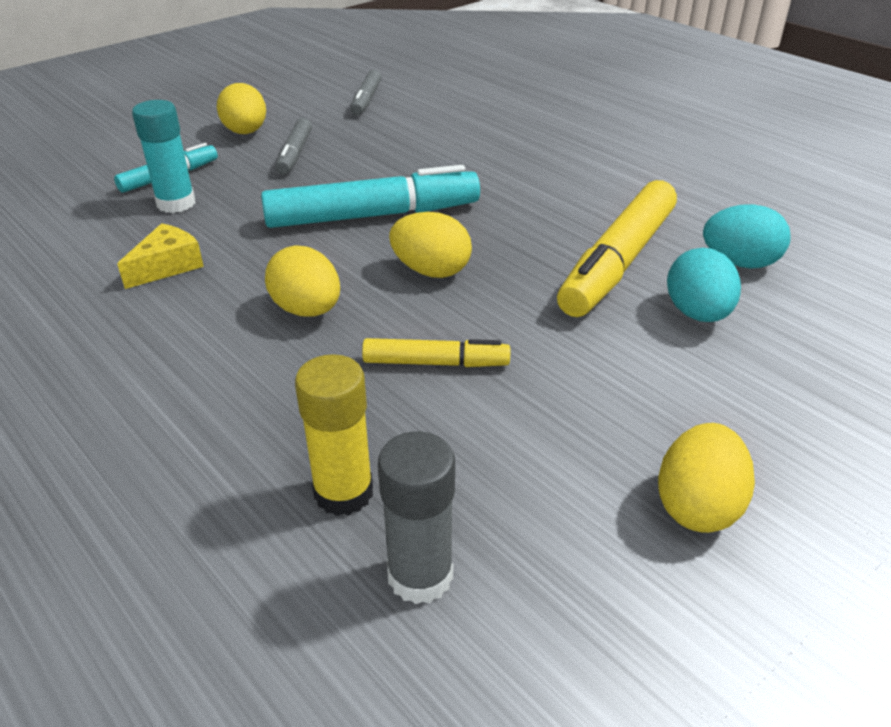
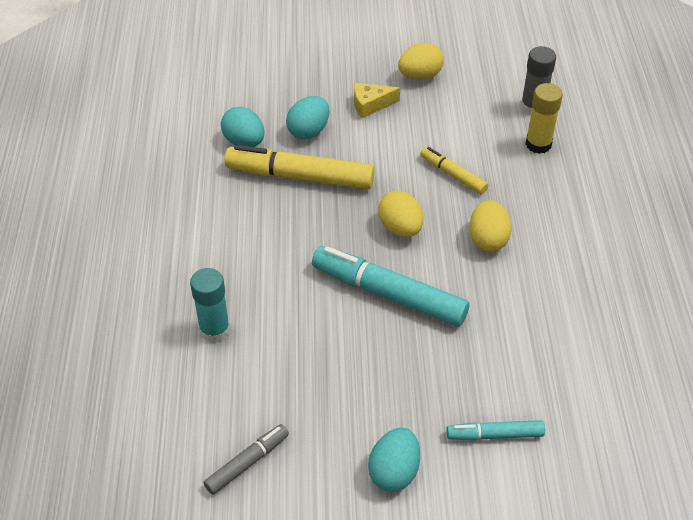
camera: 140 degrees left, 10 degrees up
yellow cheese [117,223,204,289] -> yellow cheese moved to [354,83,400,118]
turquoise glue stick [132,100,196,213] -> turquoise glue stick moved to [190,268,230,343]
yellow egg [217,83,266,134] -> turquoise egg [368,428,420,491]
grey marker [275,118,312,175] -> none
yellow marker [557,180,677,317] -> yellow marker turned 150 degrees counterclockwise [225,145,375,189]

